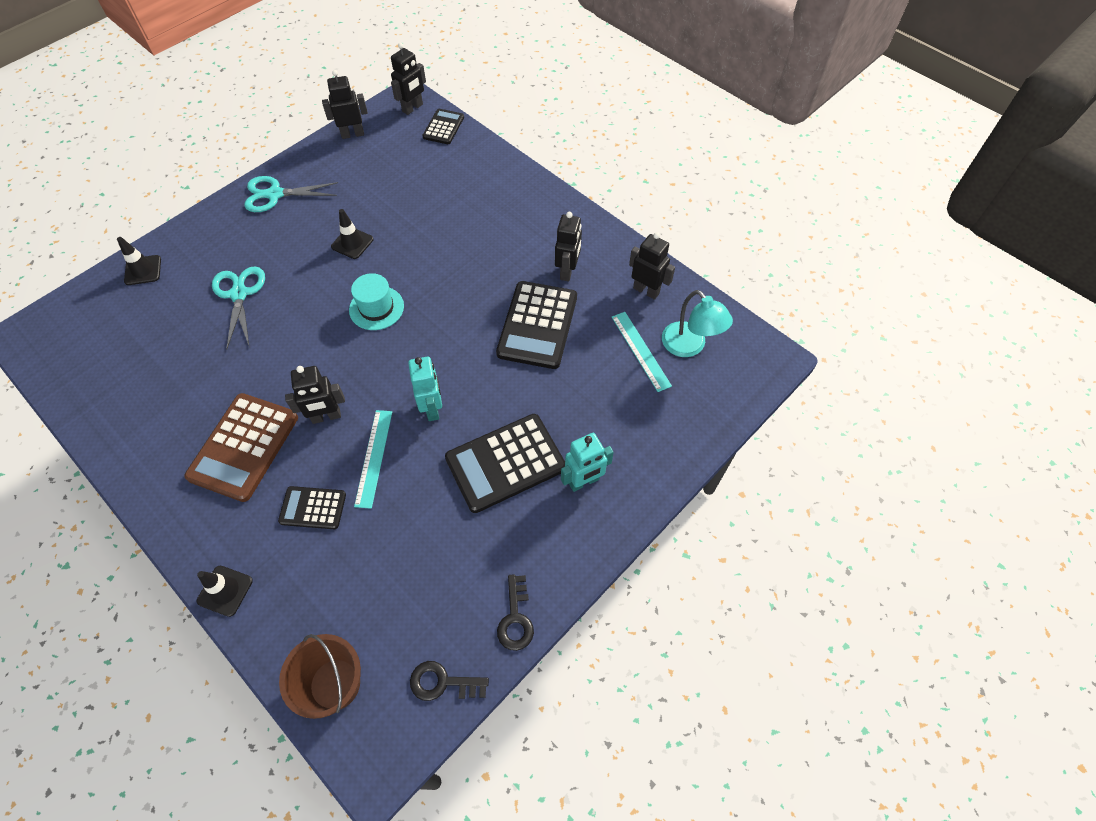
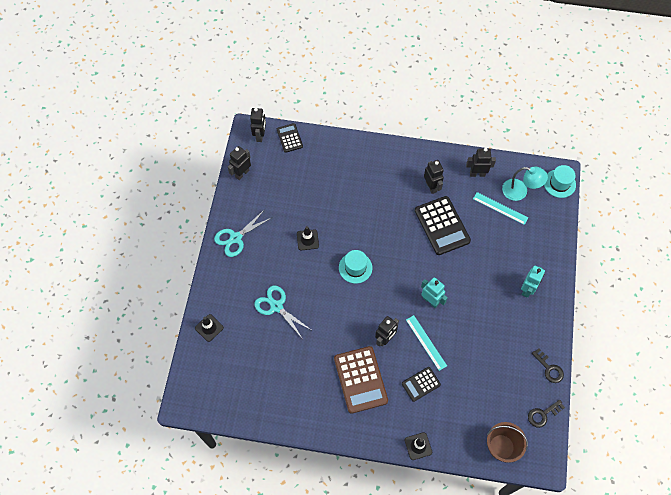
camera: 35 degrees left, 5 degrees up
black calculator [445,414,565,513] -> none
none -> turquoise hat [544,165,576,198]

